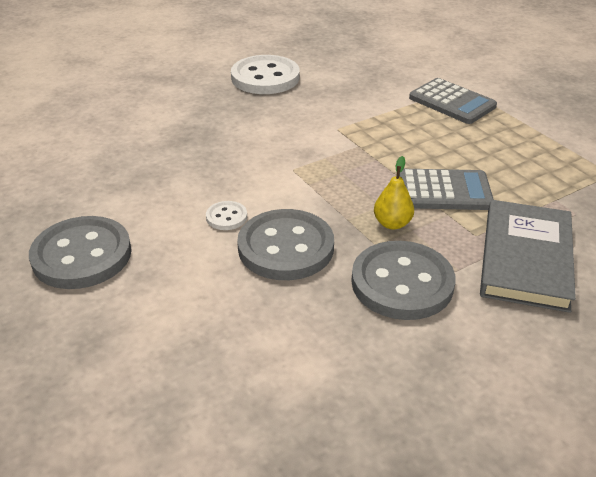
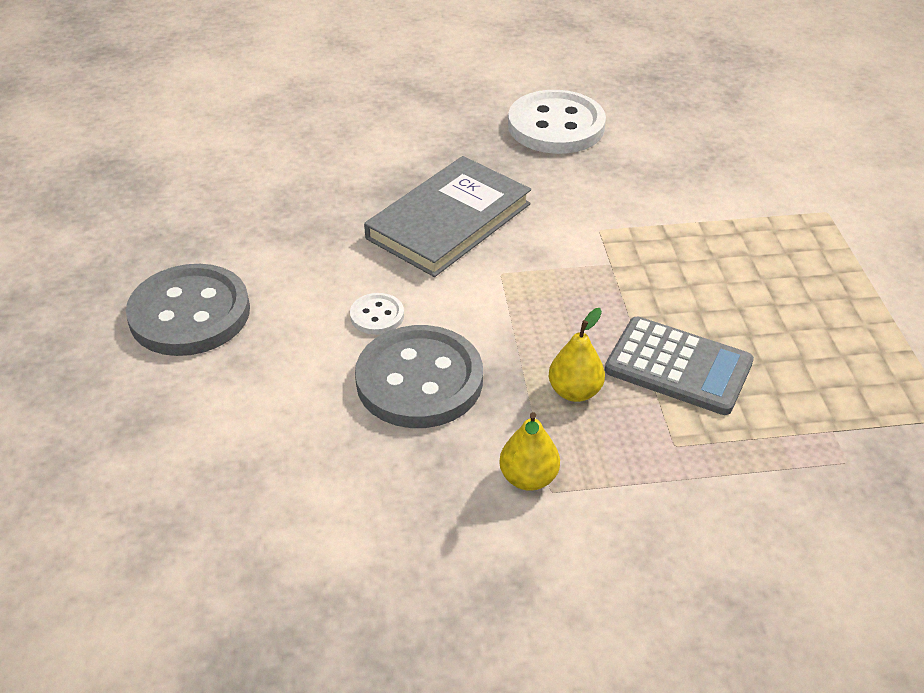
camera: 25 degrees right, 5 degrees up
grey button [351,241,455,320] -> yellow pear [499,412,560,491]
grey calculator [409,78,497,124] -> none
grey book [480,200,576,313] -> grey book moved to [364,156,531,277]

